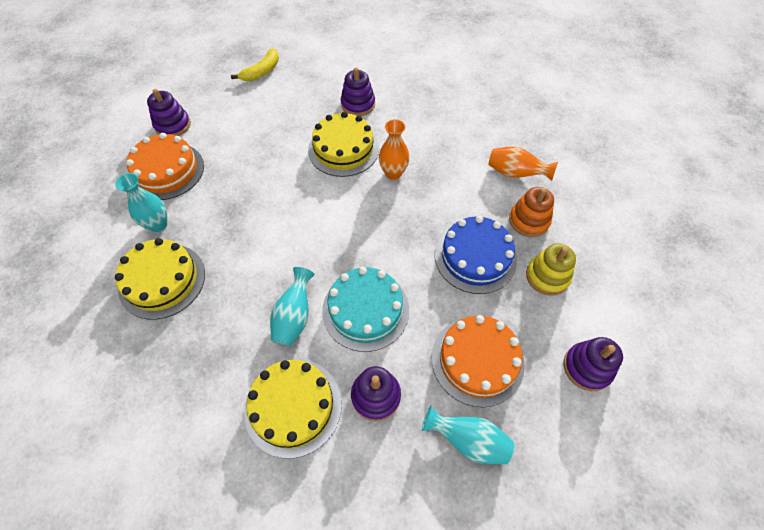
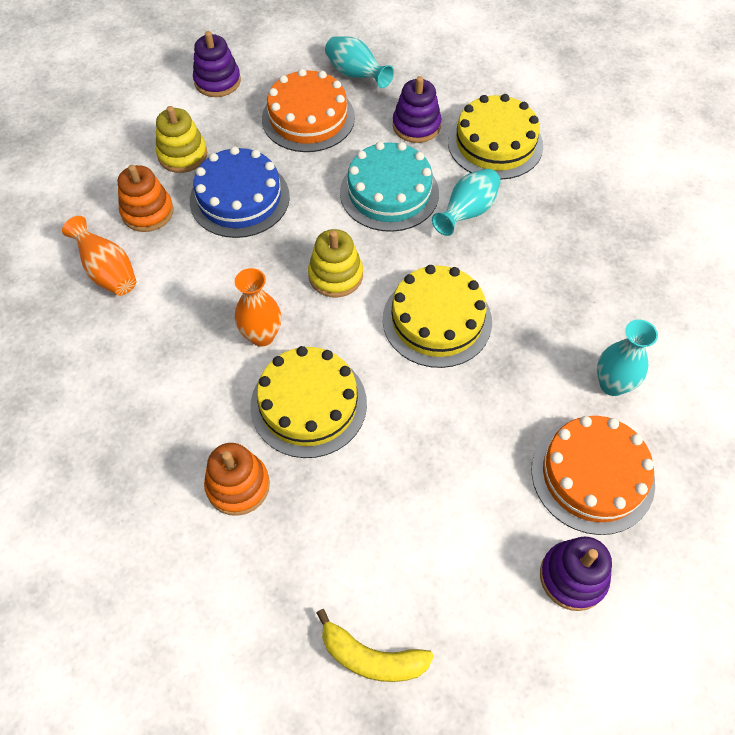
camera: 155 degrees left, 0 degrees up
yellow cake [115,238,205,320] -> yellow cake moved to [383,265,492,368]
yellow banana [231,48,279,81] -> yellow banana turned 135 degrees counterclockwise [317,609,434,682]
purple stacking toy [341,67,375,116] -> orange stacking toy [204,443,270,516]
none -> yellow stacking toy [308,229,363,297]

